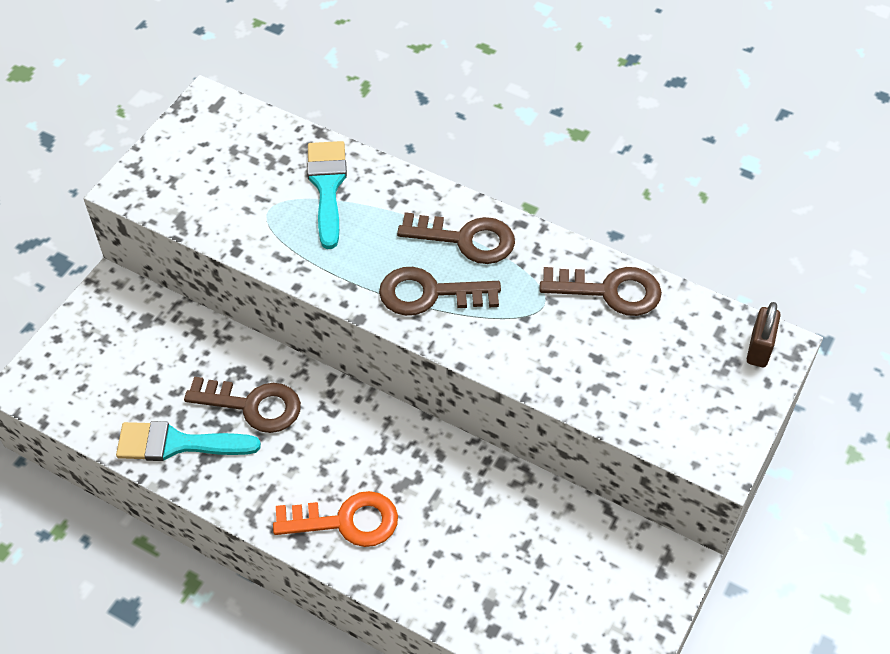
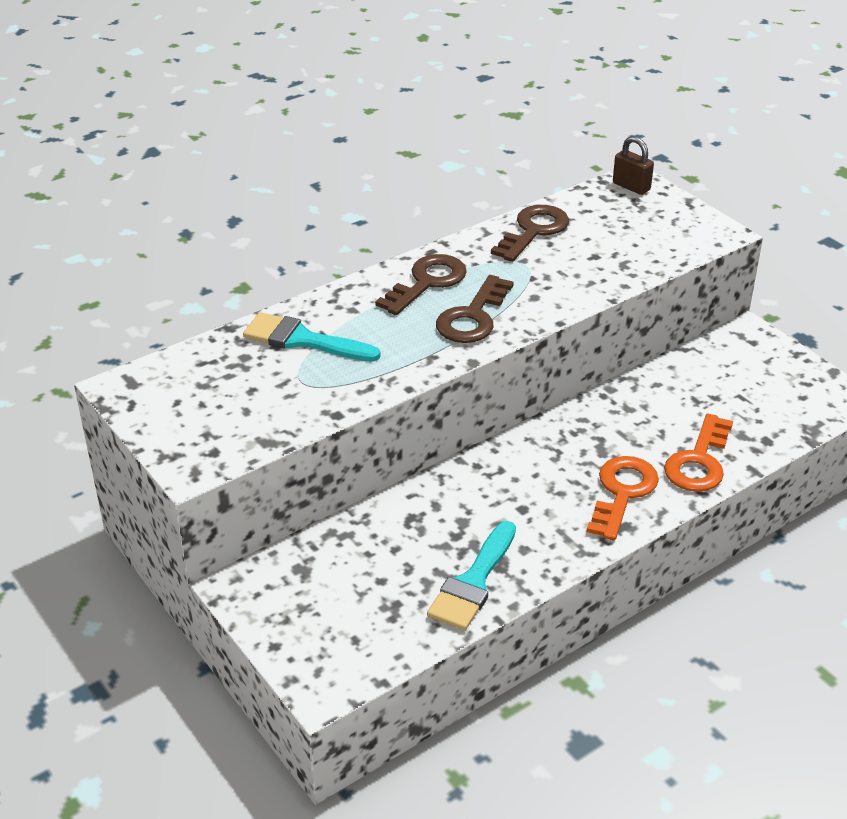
camera: 65 degrees left, 15 degrees down
brown key [184,377,301,433] -> none
none -> orange key [664,414,733,492]

